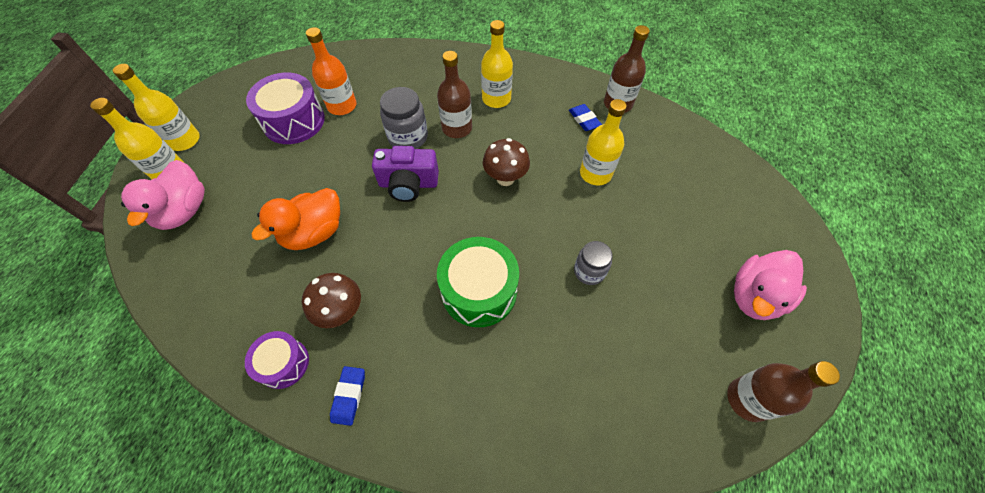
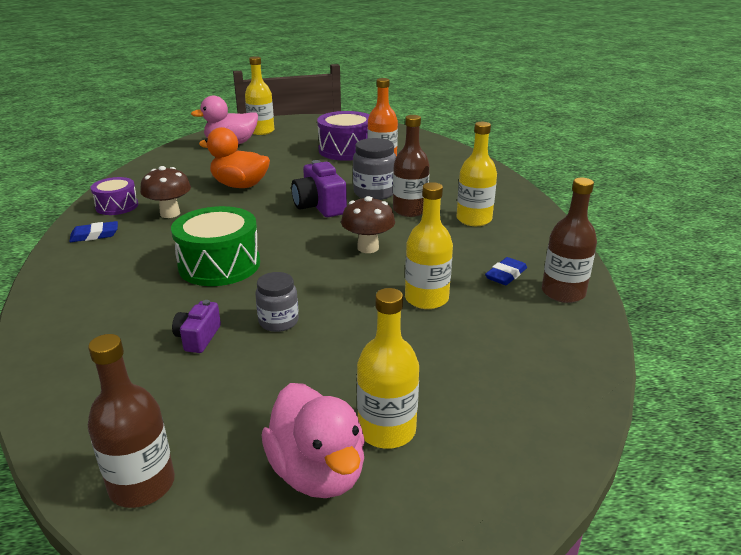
camera: 65 degrees right, 30 degrees down
yellow bottle [113,64,200,151] -> yellow bottle moved to [357,288,419,449]
pink duck [734,250,807,320] -> pink duck turned 135 degrees counterclockwise [262,383,365,498]
none -> purple camera [172,300,221,353]

